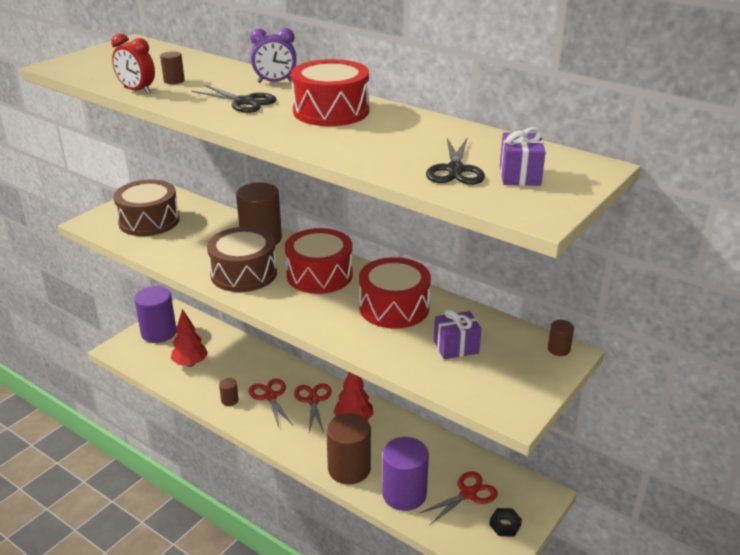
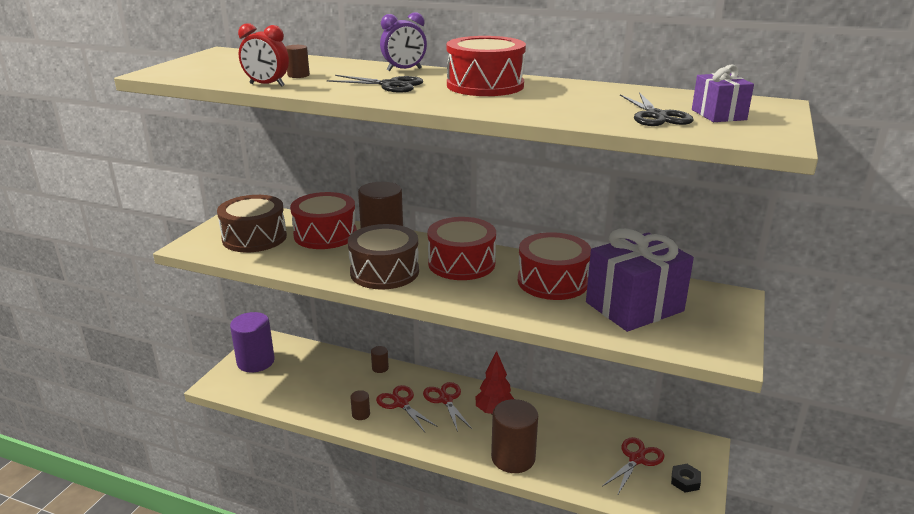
camera: 15 degrees left, 5 degrees down
red tree [171,309,208,367] -> none
purple cylinder [382,437,429,511] -> none
purple gift [434,309,481,359] -> purple gift [586,228,694,332], size x2.01
brown cylinder [548,320,574,356] -> brown cylinder moved to [371,346,389,373]
none -> red drum [290,192,357,249]

